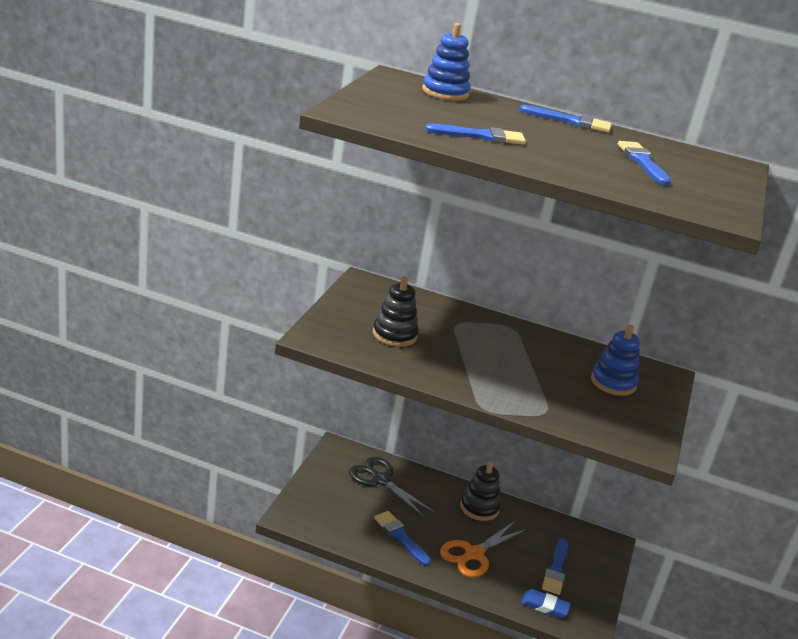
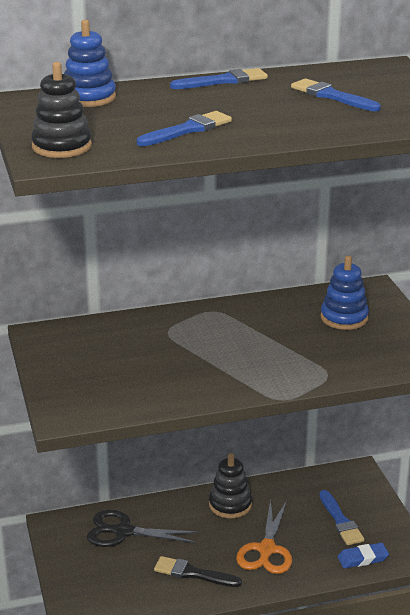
camera: 30 degrees left, 0 degrees up
black stacking toy [373,276,419,347] -> black stacking toy moved to [31,62,92,158]
blue brush [374,511,431,566] -> black brush [154,556,242,587]

